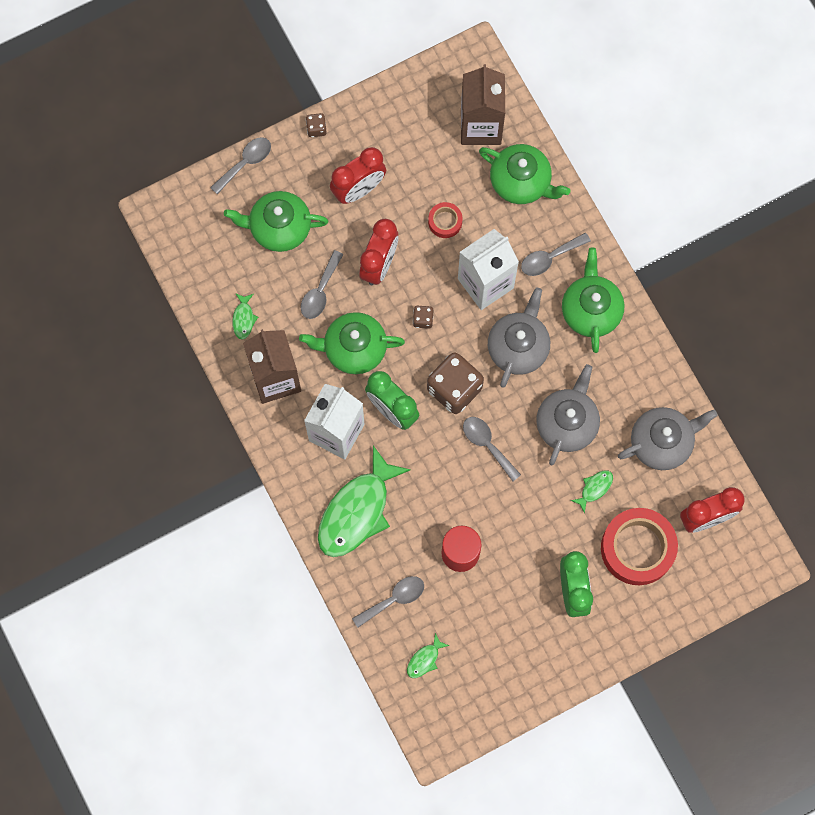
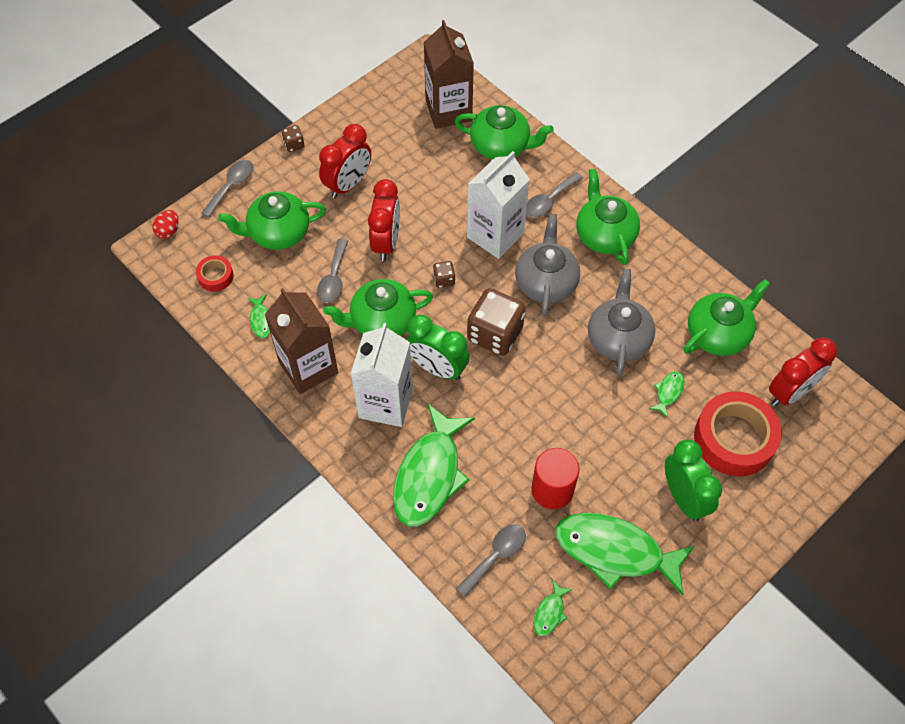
camera: 15 degrees left, 15 degrees down
red tape [428,202,462,238] -> red tape moved to [196,255,234,292]
grey spoon [463,417,521,481] -> none
grey teapot [618,407,717,470] -> green teapot [684,279,770,356]
none -> red egg [152,210,179,239]
none -> green fish [556,513,695,596]

